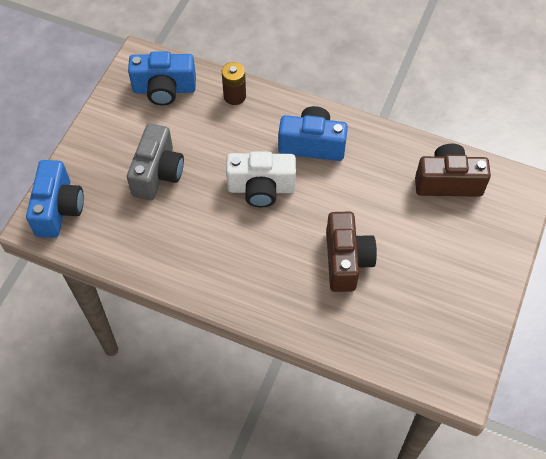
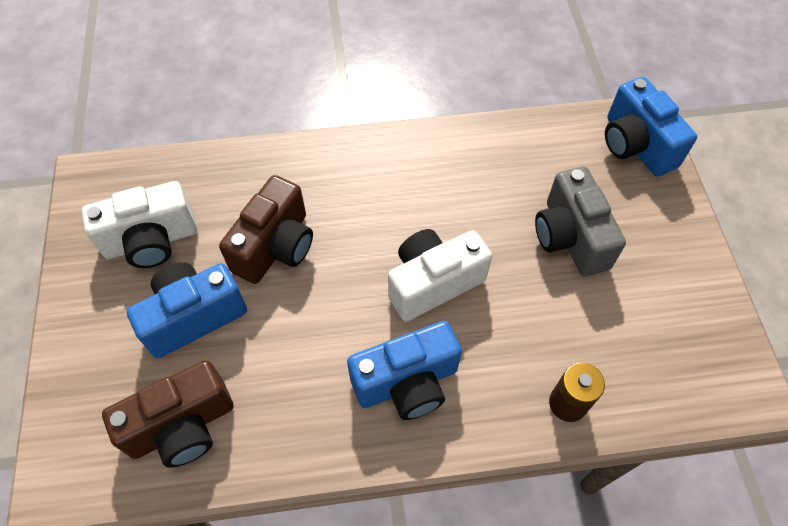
camera: 150 degrees right, 0 degrees up
blue camera [128,51,196,106] -> blue camera moved to [127,262,247,358]
brown camera [326,212,377,292] -> brown camera turned 120 degrees counterclockwise [219,175,313,284]
none -> white camera [82,181,197,268]

